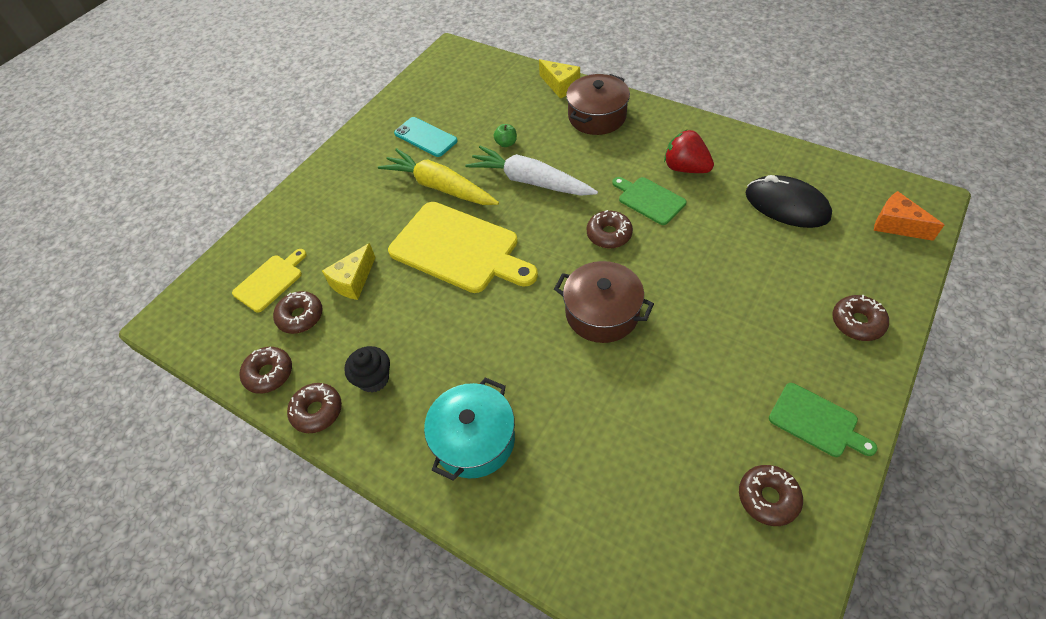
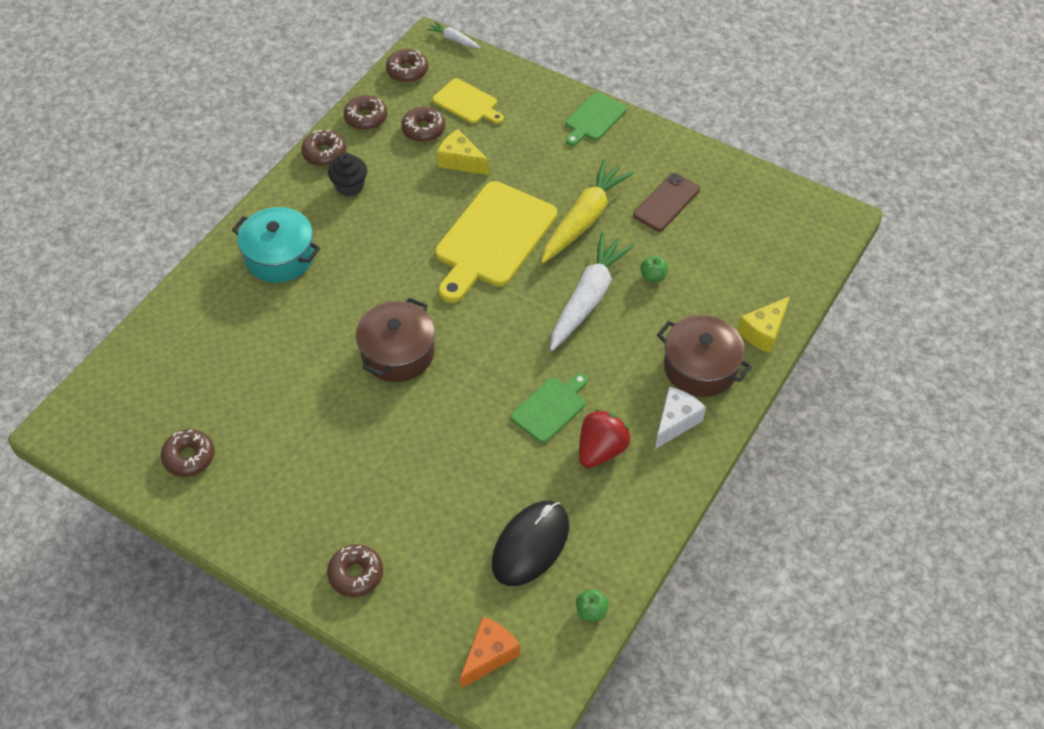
camera: 85 degrees right, 0 degrees up
turquoise phone [394,117,457,157] -> brown phone [633,173,700,231]
brown donut [587,210,633,248] -> brown donut moved to [386,49,428,83]
green cutting board [769,383,877,457] -> green cutting board moved to [566,92,627,146]
none -> white carrot [427,21,481,48]
none -> green apple [576,589,609,621]
none -> white cheese [655,386,706,449]

